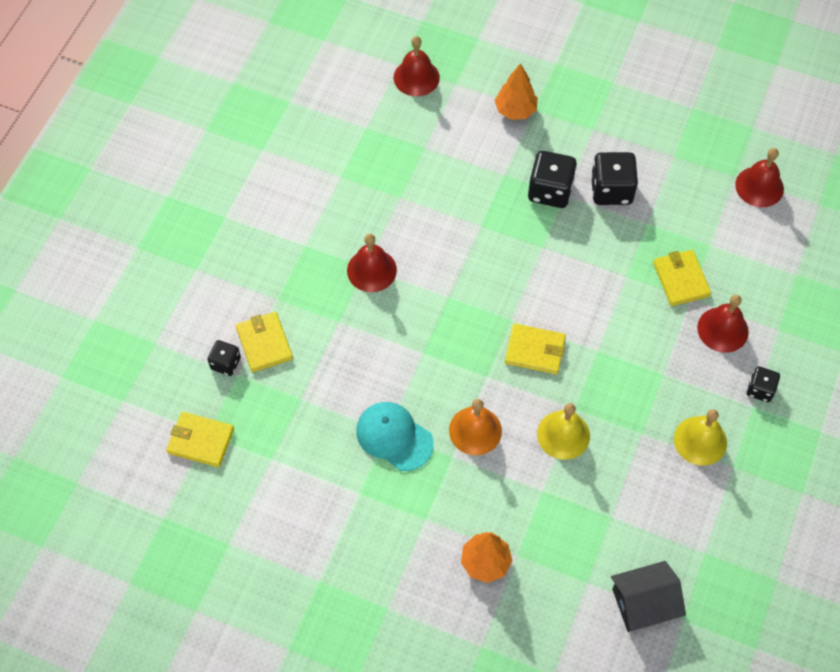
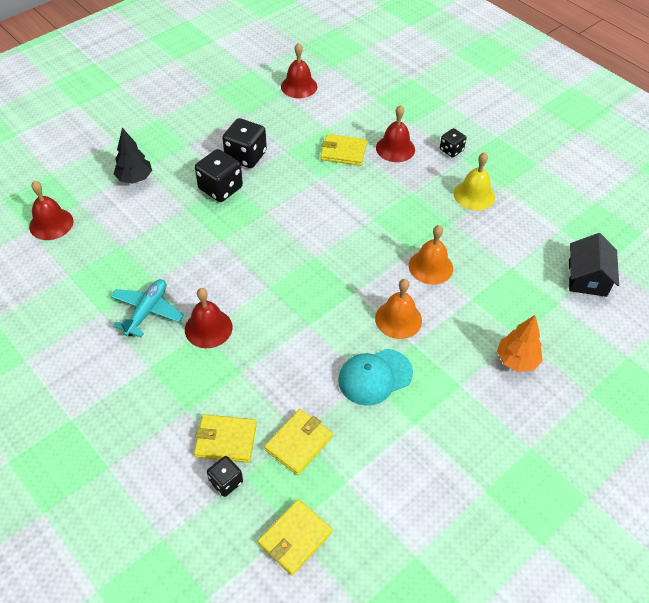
camera: 65 degrees left, 10 degrees down
orange tree [495,63,538,120] -> black tree [114,128,152,183]
yellow wallet [505,324,566,374] -> yellow wallet moved to [264,409,333,475]
yellow bell [537,403,590,460] -> orange bell [409,225,453,285]
none -> turquoise plane [110,279,184,337]

